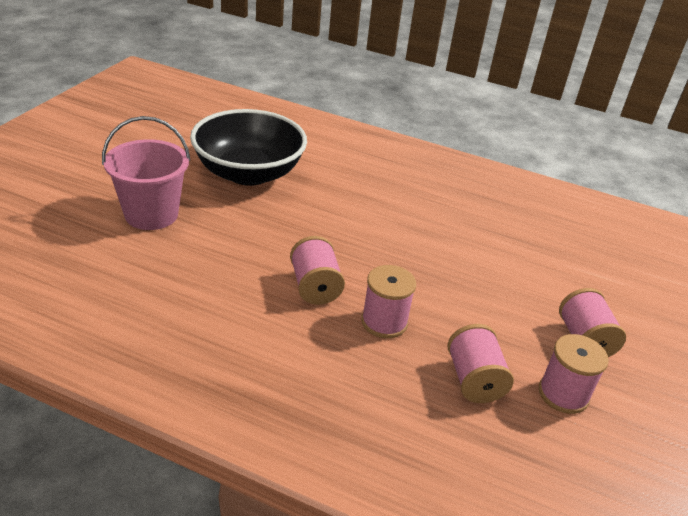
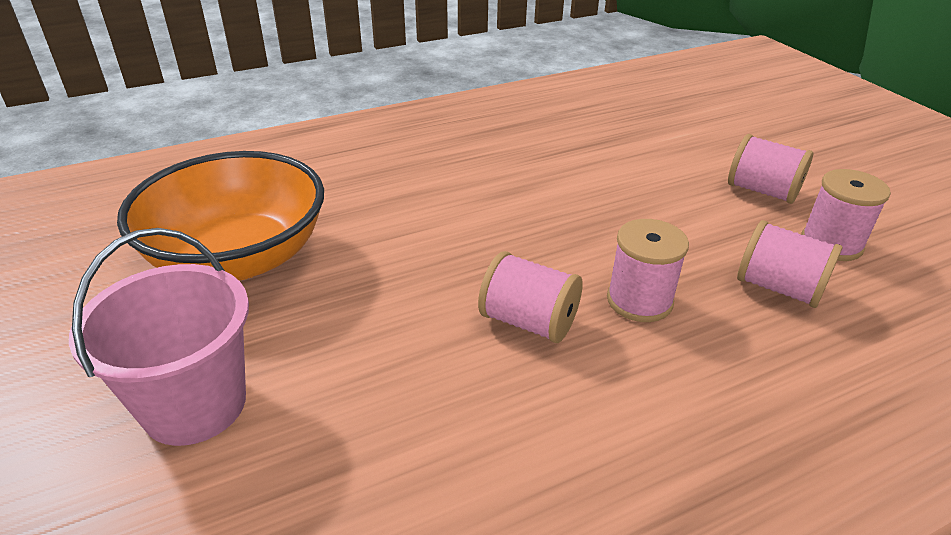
camera: 45 degrees left, 0 degrees up
black bowl [190,109,307,186] -> orange bowl [117,151,324,281]

